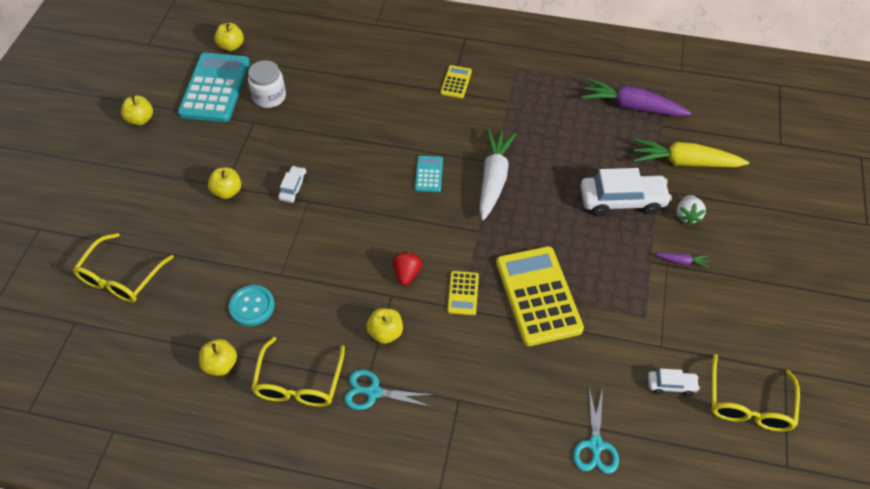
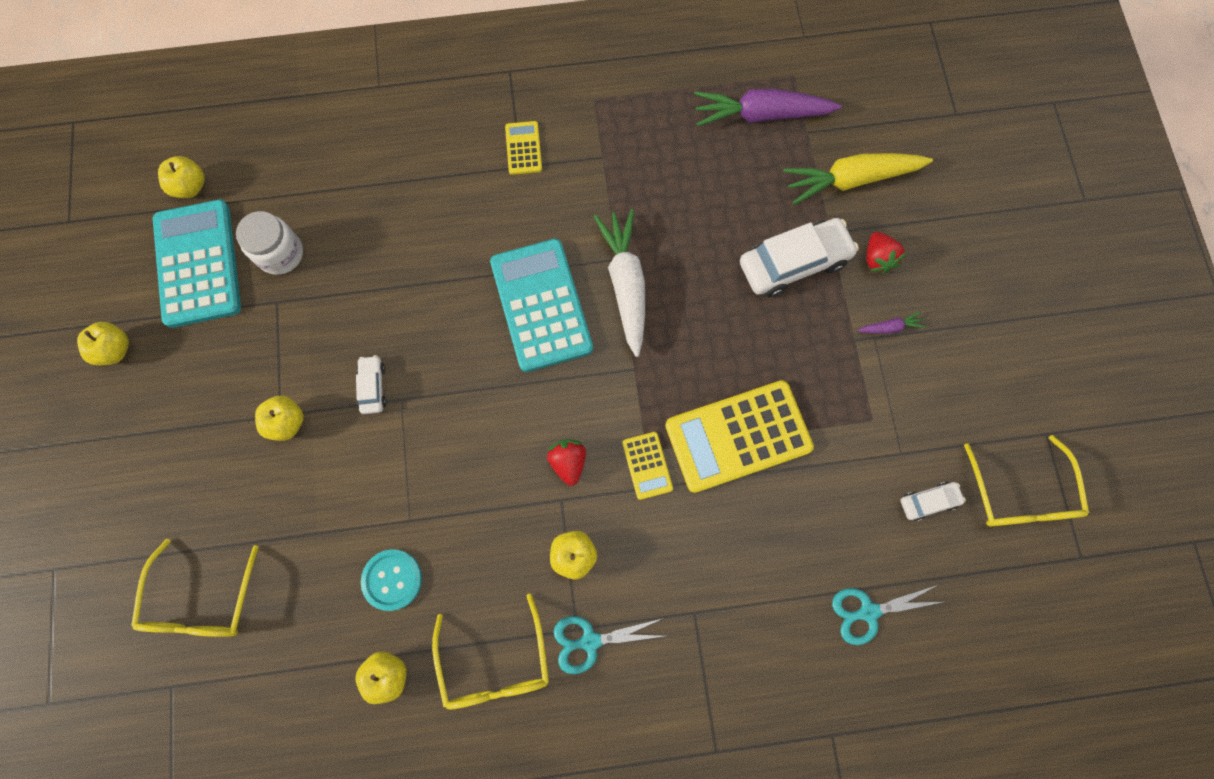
camera: 20 degrees left, 20 degrees up
turquoise calculator [415,156,443,192] -> turquoise calculator [490,239,593,372], size x2.14
yellow calculator [496,246,584,346] -> yellow calculator turned 75 degrees counterclockwise [665,380,814,493]
turquoise scissors [573,388,619,474] -> turquoise scissors turned 90 degrees clockwise [832,585,942,645]
white strawberry [676,195,706,225] -> red strawberry [866,232,906,274]

